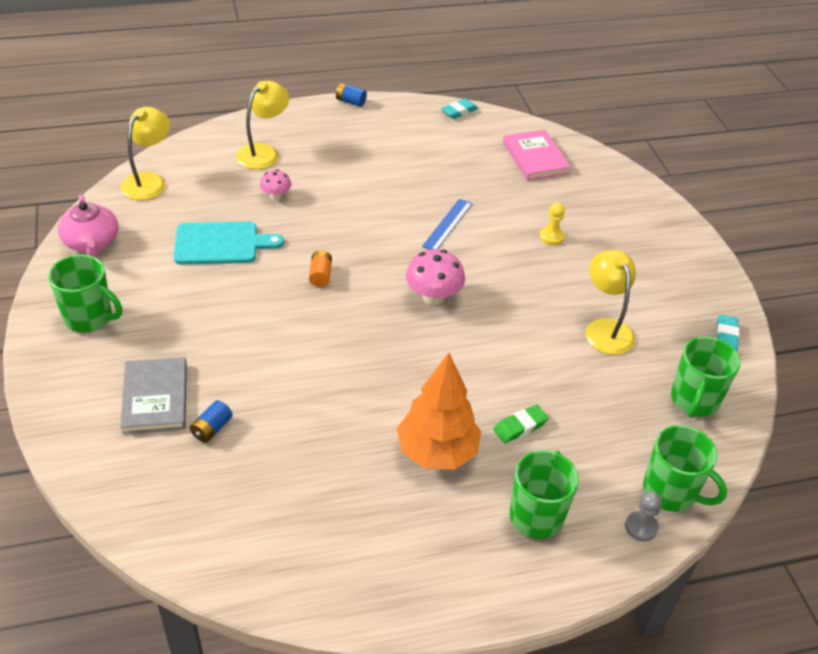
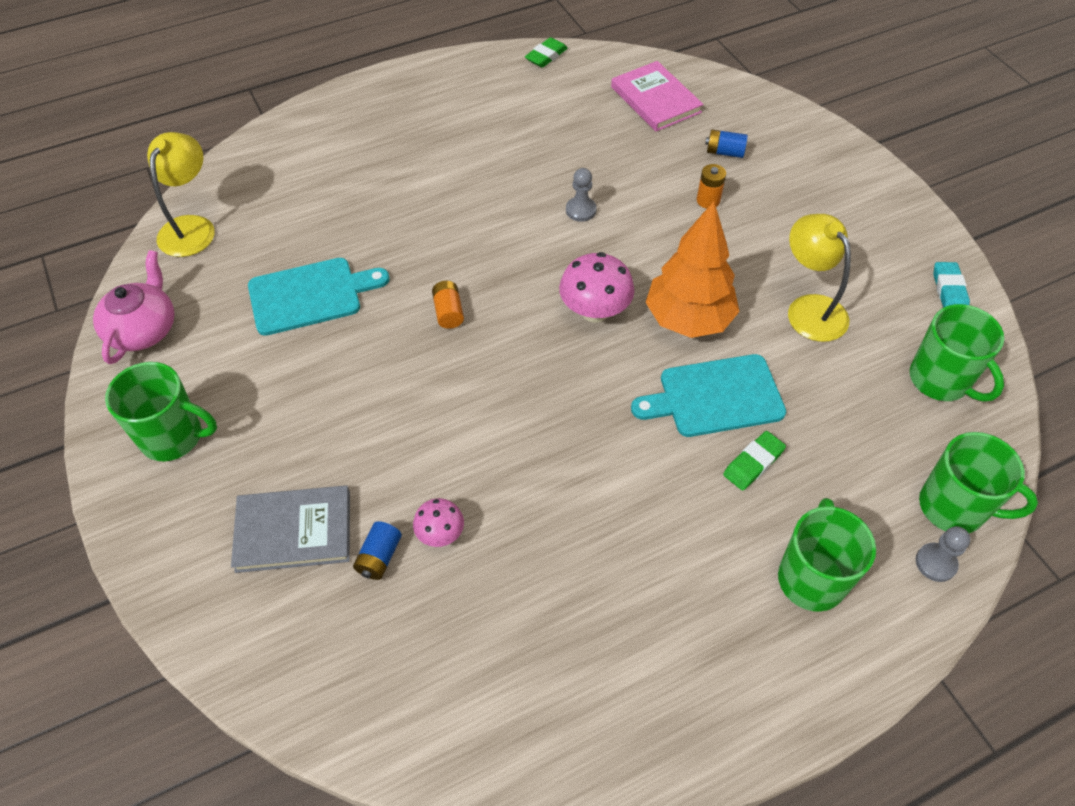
camera: 10 degrees left, 10 degrees up
pink teapot [58,194,118,257] -> pink teapot turned 135 degrees counterclockwise [93,250,175,364]
grey book [120,357,187,434] -> grey book turned 75 degrees counterclockwise [231,485,350,573]
yellow lamp [236,81,289,169] -> none
pink mushroom [260,169,291,200] -> pink mushroom moved to [413,498,464,547]
blue battery [336,83,367,107] -> blue battery moved to [705,129,748,158]
orange tree [397,353,481,469] -> orange tree moved to [645,201,740,338]
blue ruler [422,199,472,250] -> grey pawn [566,168,597,222]
turquoise eraser [441,98,478,119] -> green eraser [525,37,568,68]
yellow pawn [539,202,565,245] -> orange battery [697,164,726,209]
green mug [671,336,741,418] -> green mug turned 45 degrees counterclockwise [910,304,1004,402]
none -> turquoise cutting board [631,354,786,437]

